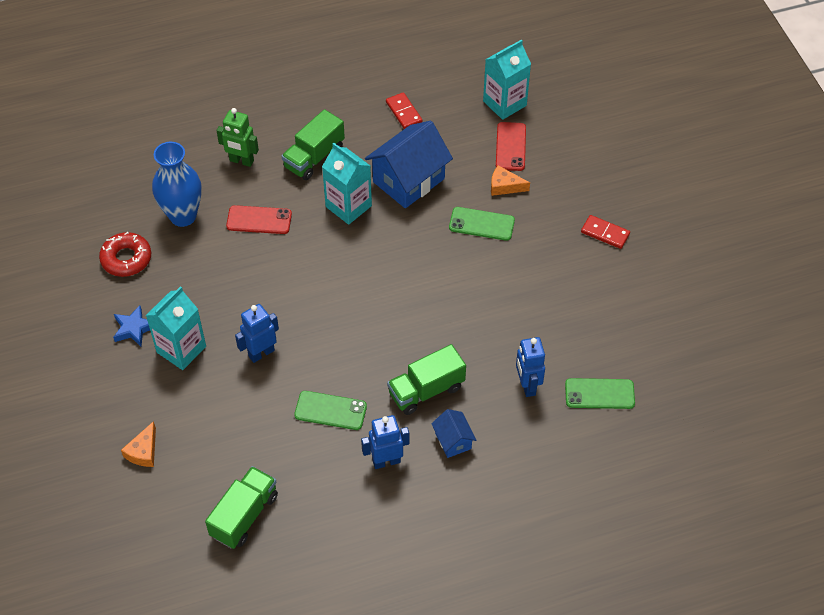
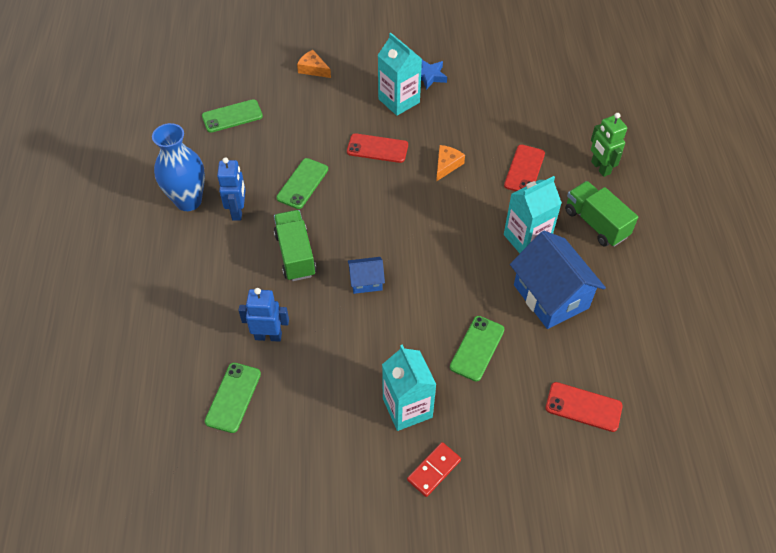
camera: 105 degrees right, 0 degrees up
red donut [99,232,151,277] -> none
blue vase [152,142,202,227] -> blue vase moved to [152,123,205,211]
green truck [205,466,278,549] -> green phone [202,99,263,133]
green robot [216,108,259,167] -> green robot turned 60 degrees counterclockwise [591,113,627,177]
blue robot [235,304,279,363] -> red phone [347,133,408,163]
red domino [386,92,423,129] -> none
blue house [431,409,476,458] -> blue house moved to [348,257,385,294]
turquoise carton [483,39,531,120] -> turquoise carton moved to [382,344,436,431]
orange cheese [491,165,530,196] -> orange cheese moved to [436,145,465,182]

